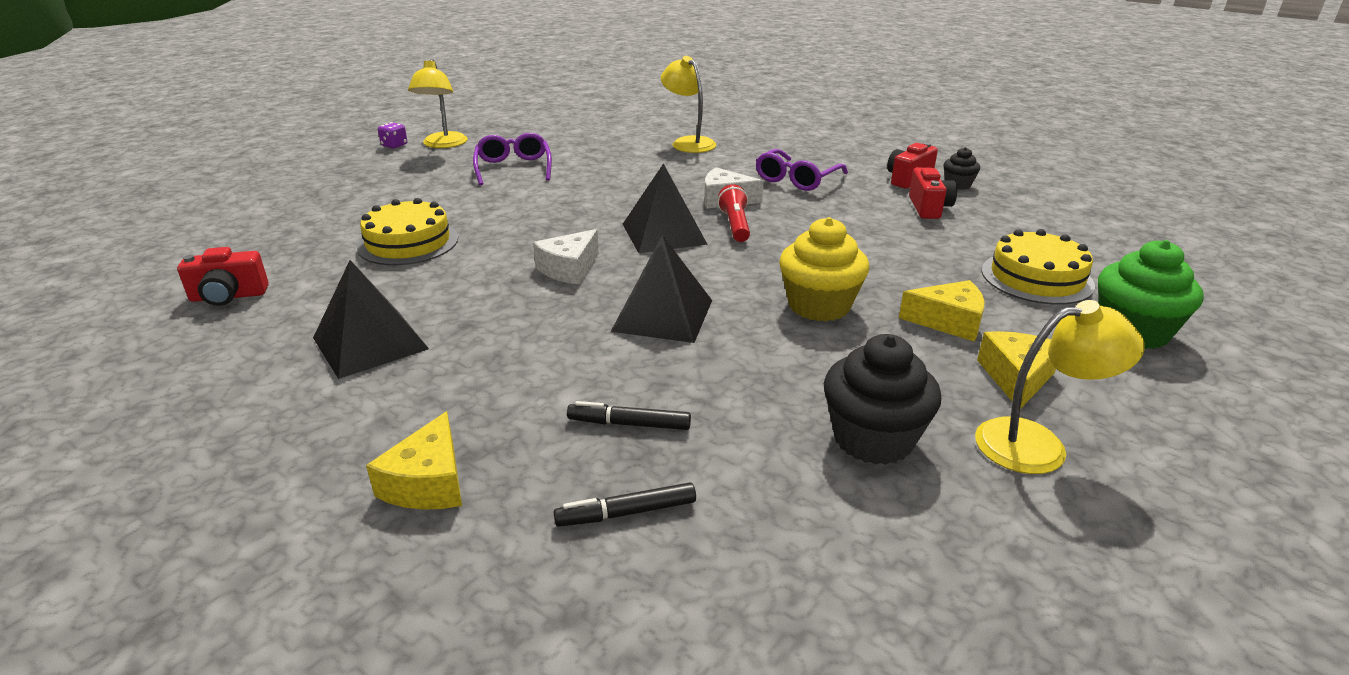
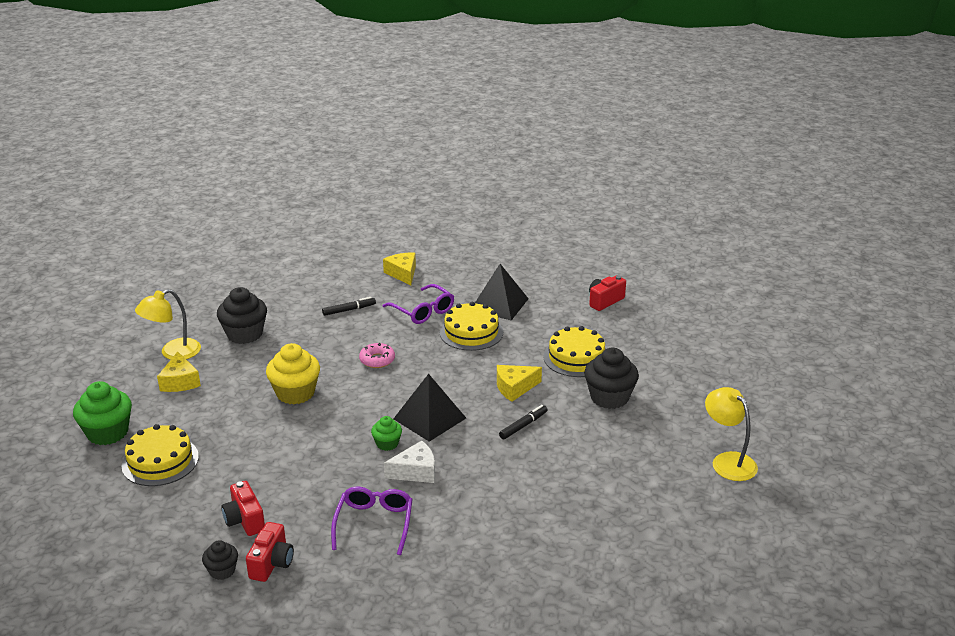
camera: 150 degrees right, 0 degrees up
purple dice [378,122,407,148] -> none
purple glasses [473,133,552,185] -> purple glasses moved to [383,284,454,324]
white cheese [533,229,599,285] -> none
black marker [554,482,696,527] -> black marker moved to [499,405,548,439]
black pyramid [611,235,712,343] -> pink donut [359,343,395,368]
yellow lamp [661,56,716,153] -> none
red flashlight [717,184,750,242] -> green cupcake [371,416,402,451]
yellow cheese [899,280,984,342] -> yellow cheese moved to [497,365,542,402]
none -> yellow cake [440,302,503,351]
none -> black cupcake [584,348,639,409]

